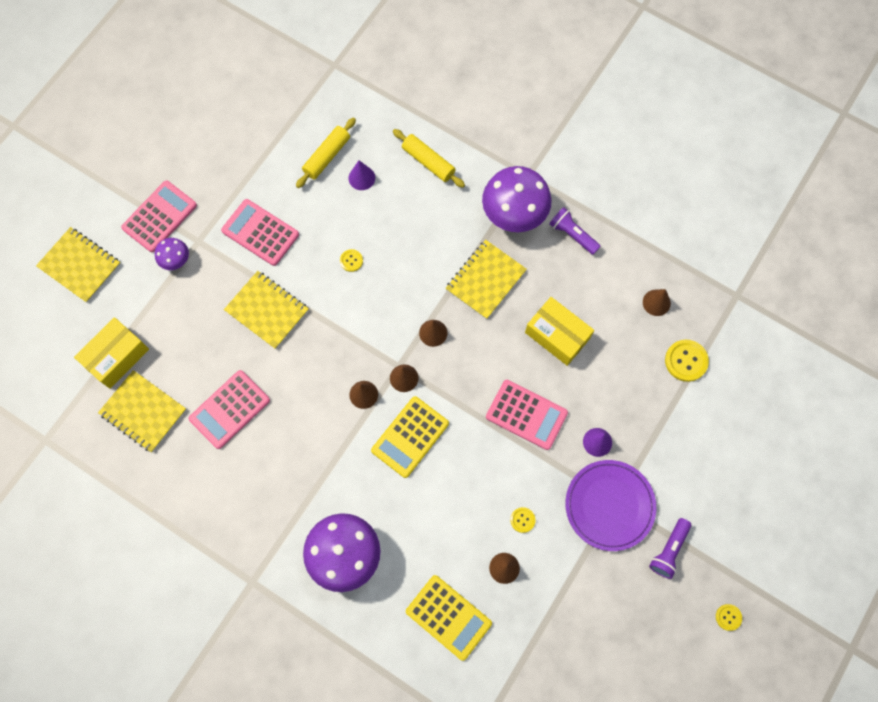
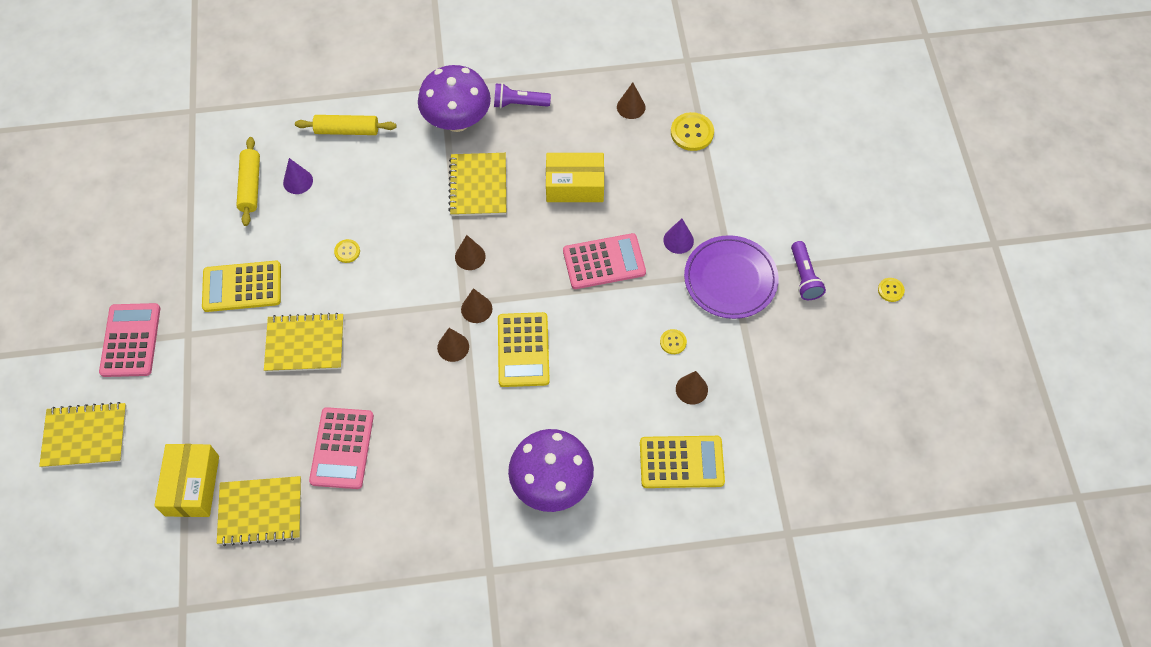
camera: 40 degrees left, 10 degrees down
purple mushroom [155,238,189,270] -> none
pink calculator [221,199,299,266] -> yellow calculator [202,261,281,312]

